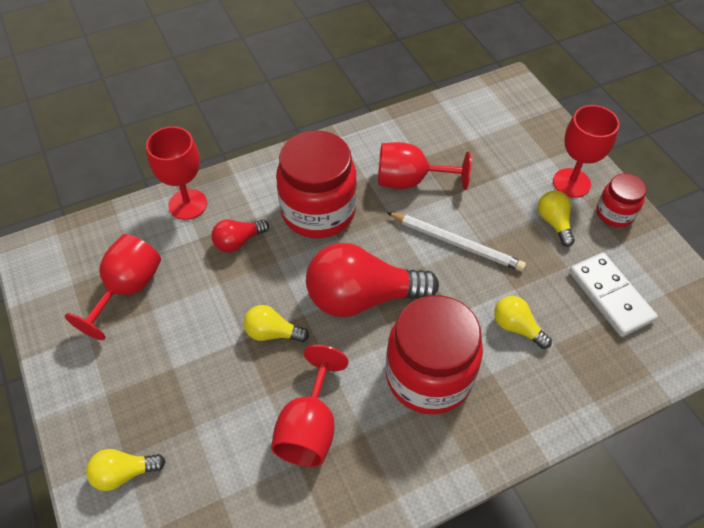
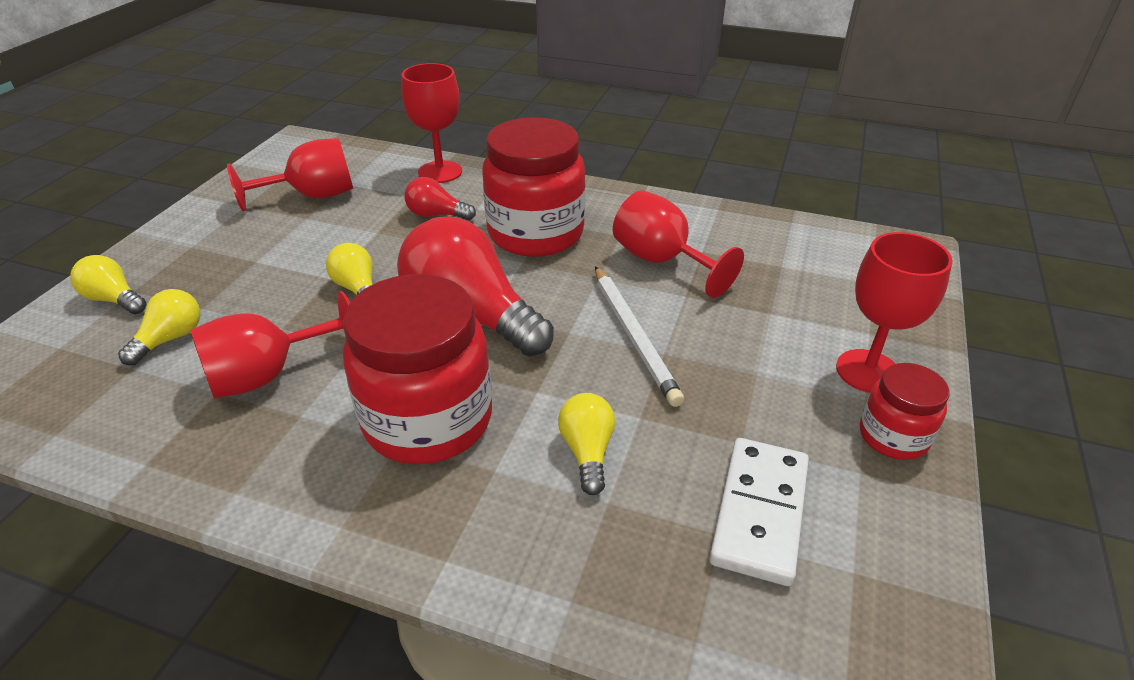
camera: 45 degrees right, 15 degrees down
yellow light bulb [538,190,575,247] -> yellow light bulb moved to [118,289,201,365]

